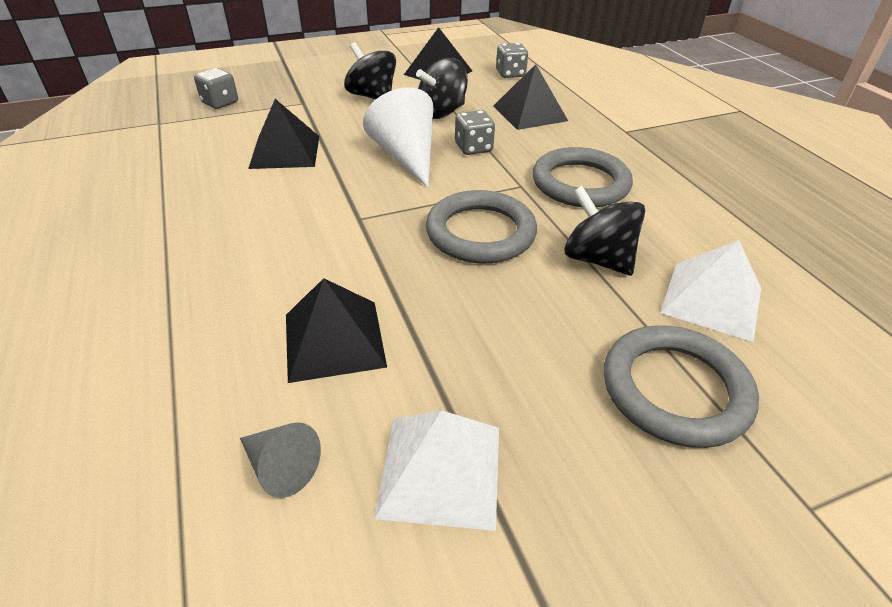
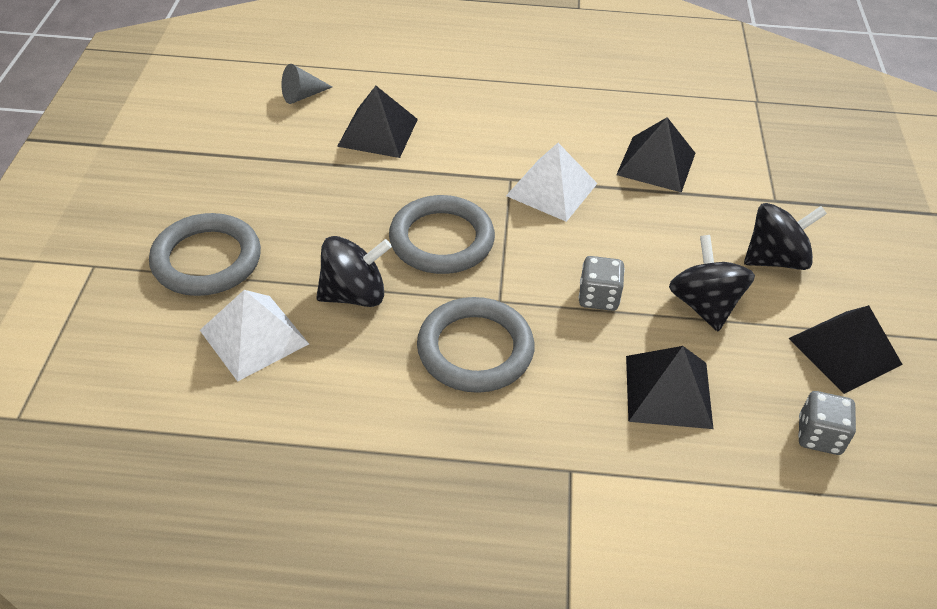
camera: 115 degrees right, 5 degrees up
grey dice [194,68,238,109] -> none
white cone [363,87,433,187] -> none
white pyramid [374,410,499,531] -> white pyramid moved to [506,143,598,222]

